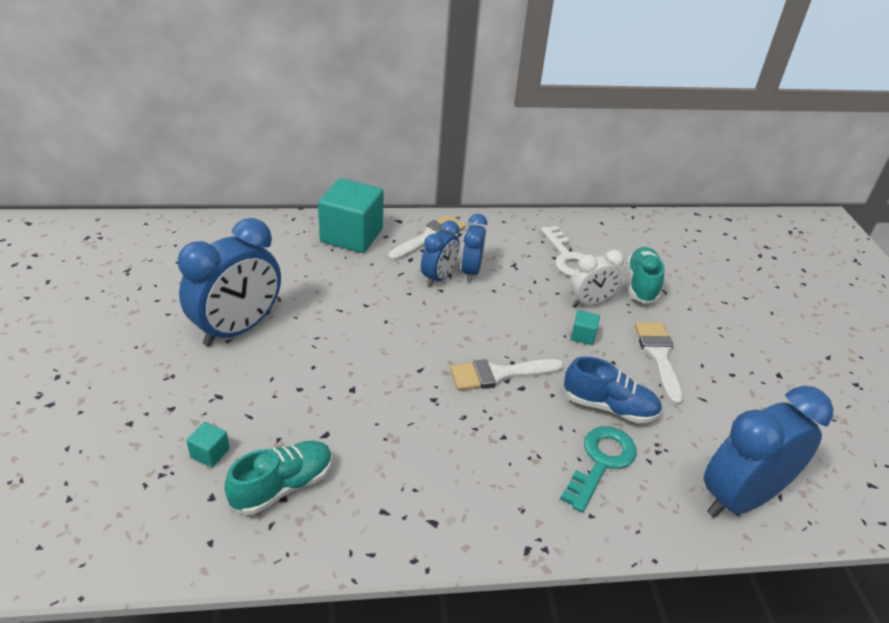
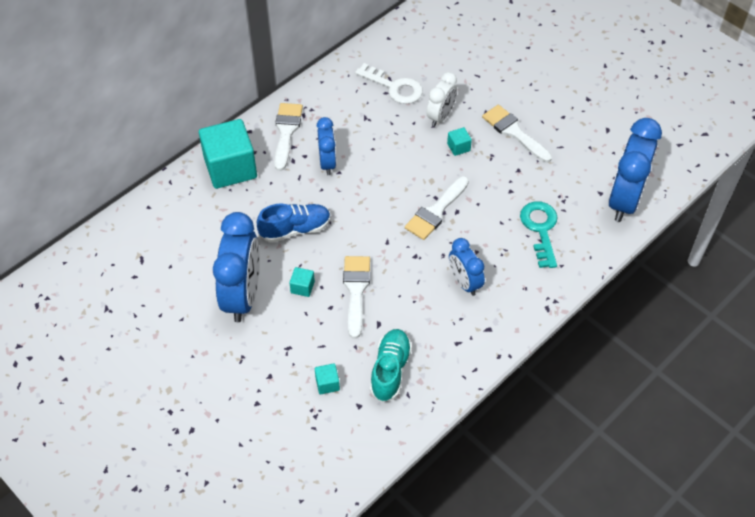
camera: 35 degrees left, 15 degrees up
blue clock [461,214,487,282] -> blue clock moved to [449,238,485,296]
blue shoe [564,356,662,423] -> blue shoe moved to [257,204,331,243]
turquoise shoe [627,247,665,304] -> none
none -> turquoise cube [289,267,315,297]
none -> white brush [343,256,370,338]

